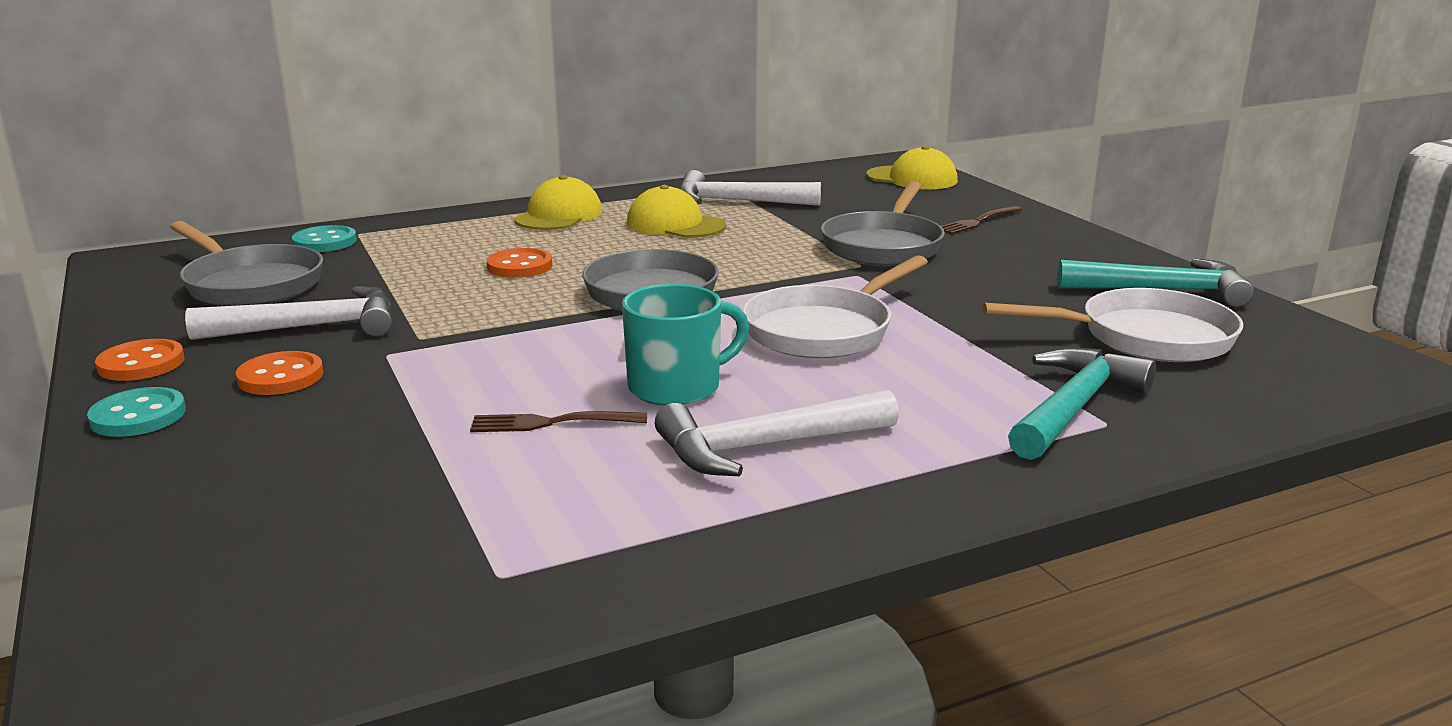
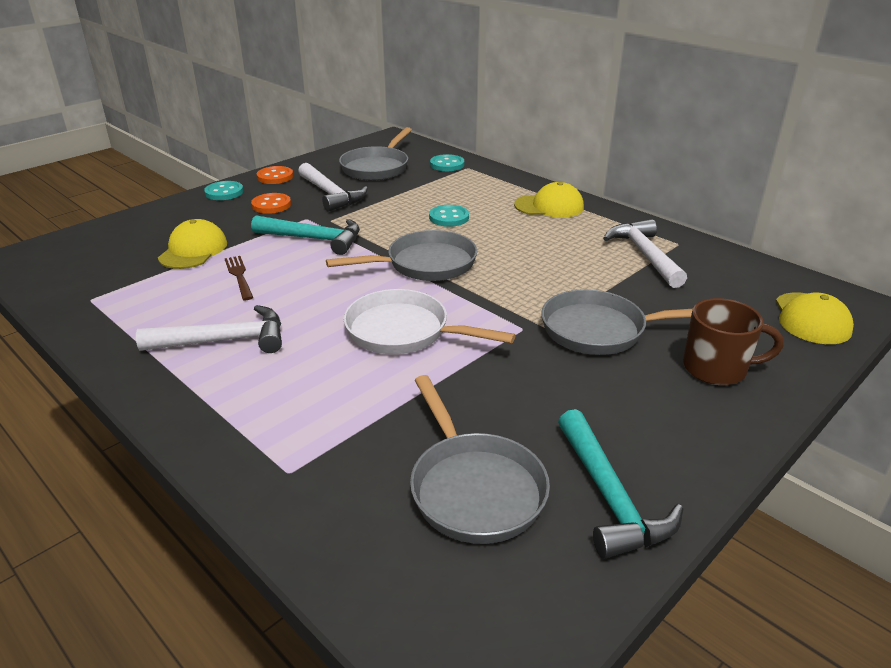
camera: 70 degrees right, 10 degrees up
orange button [486,248,553,278] -> turquoise button [429,205,469,227]
turquoise mug [622,284,749,406] -> none
yellow cap [627,185,726,238] -> yellow cap moved to [158,219,227,269]
white hammer [655,390,899,476] -> white hammer turned 120 degrees clockwise [136,305,282,353]
brown fork [941,206,1022,234] -> brown mug [683,298,784,385]
white pan [982,288,1243,362] -> grey pan [410,375,550,544]
turquoise hammer [1008,348,1156,460] -> turquoise hammer moved to [251,215,360,255]

